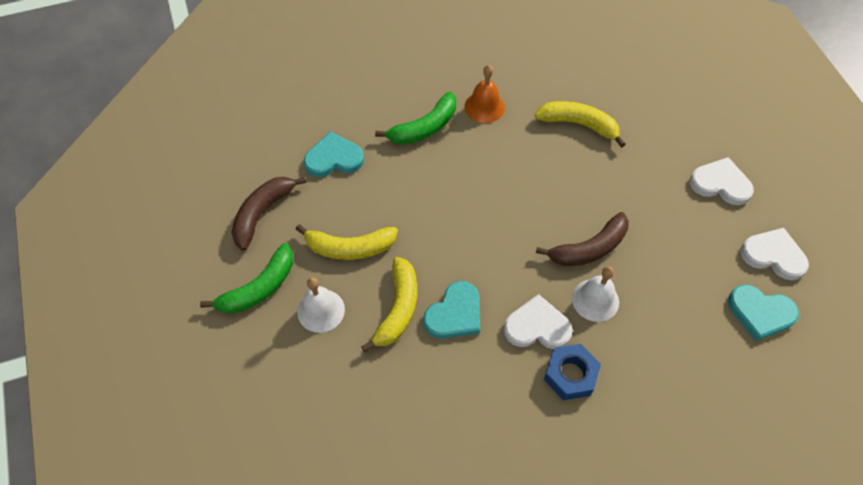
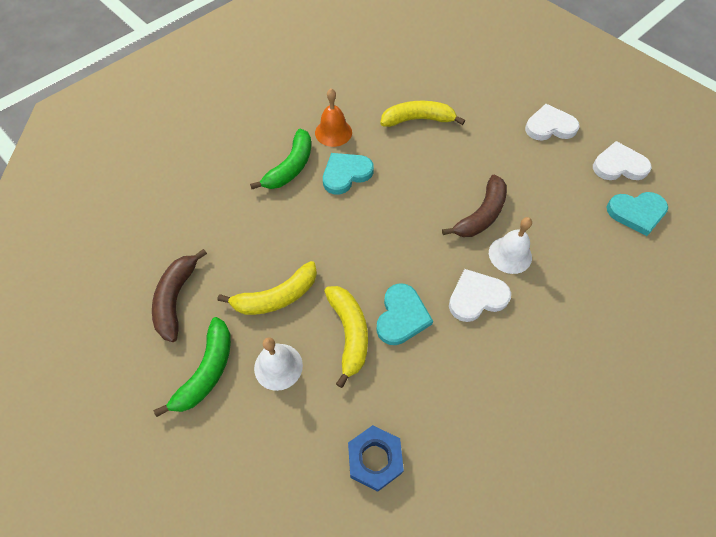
camera: 25 degrees left, 0 degrees up
turquoise heart [304,132,364,177] -> turquoise heart moved to [323,153,374,195]
blue nut [544,344,601,400] -> blue nut moved to [348,425,404,492]

